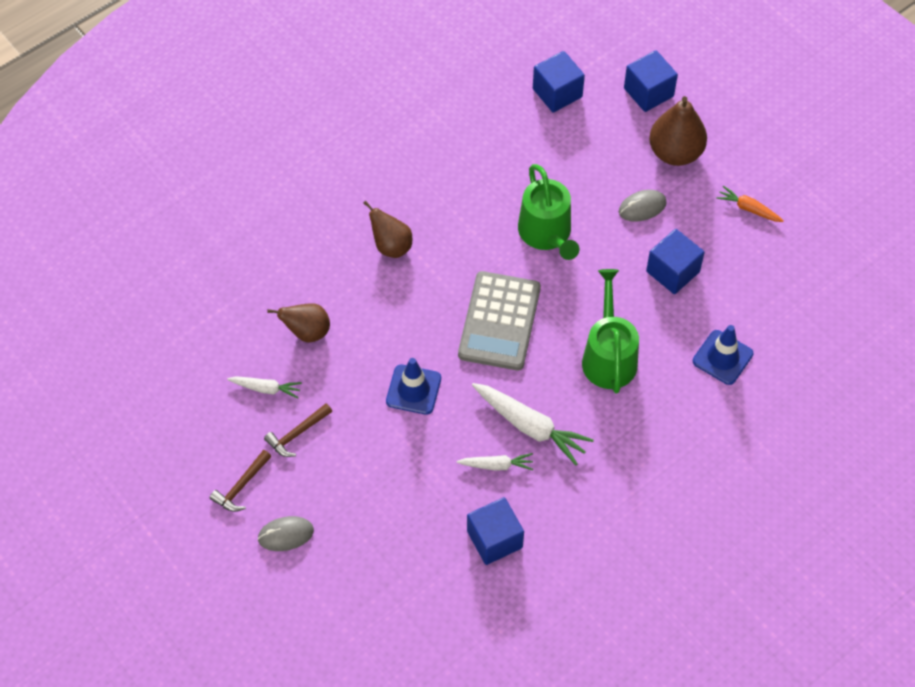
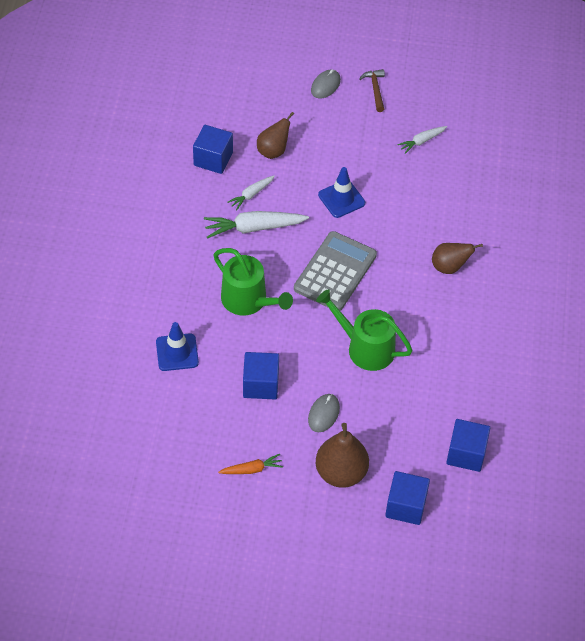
camera: 135 degrees right, 5 degrees down
brown hammer [264,403,332,457] -> none
brown pear [267,303,330,342] -> brown pear moved to [257,112,294,159]
grey calculator [458,271,541,371] -> grey calculator turned 60 degrees clockwise [294,231,377,311]

